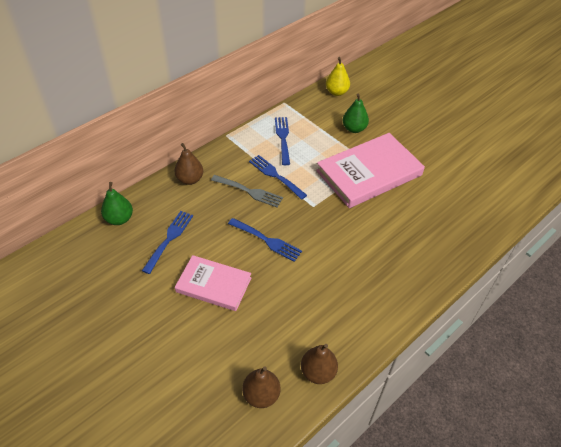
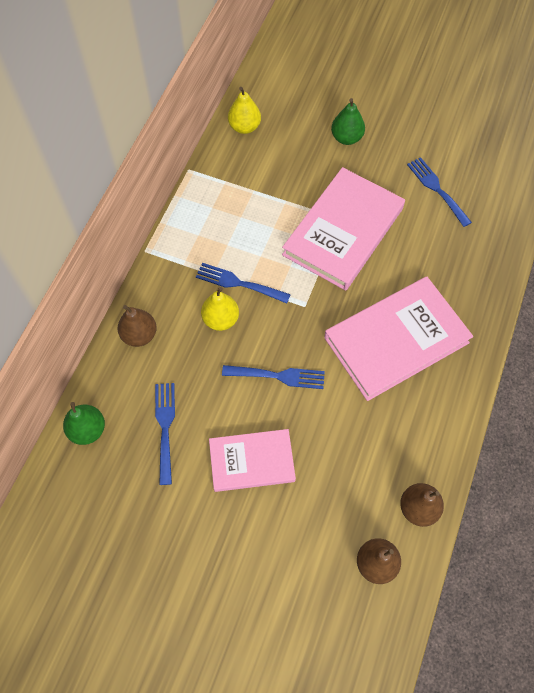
camera: 25 degrees left, 15 degrees up
grey fork [211,175,283,207] -> yellow pear [201,287,239,331]
blue fork [275,117,290,165] -> blue fork moved to [407,157,472,227]
green pear [342,94,369,133] -> green pear moved to [331,98,365,145]
none -> pink book [324,277,473,401]

